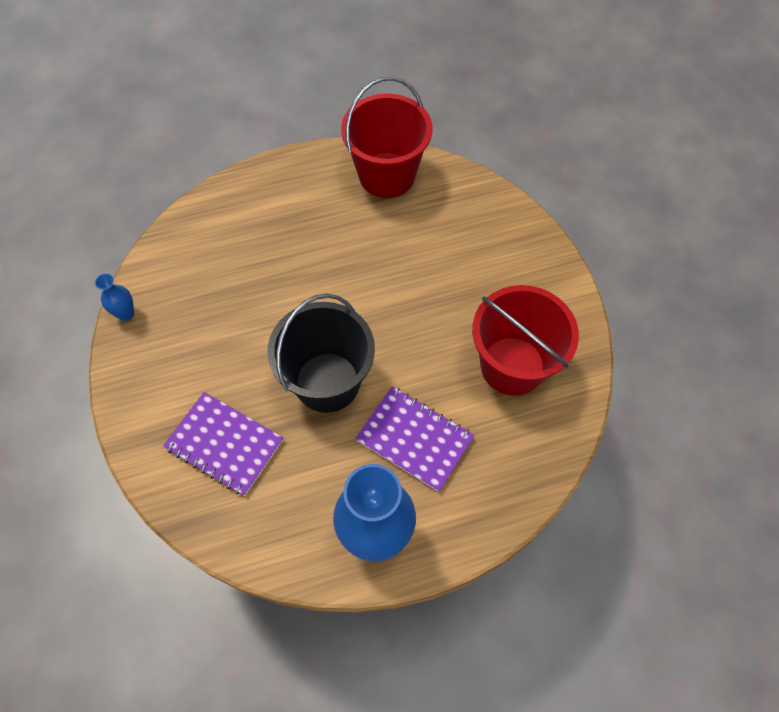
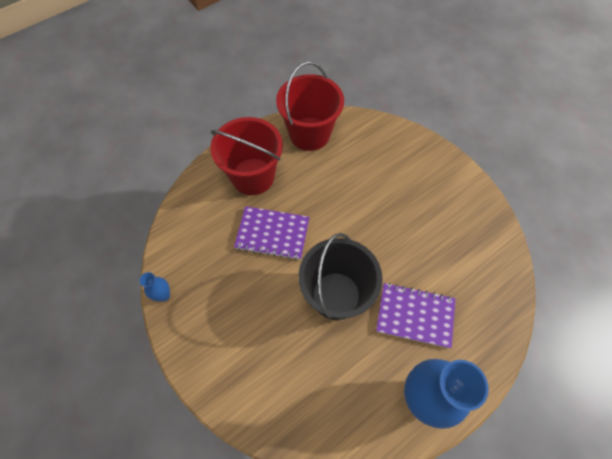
camera: 20 degrees left, 0 degrees up
purple notebook [163,392,283,496] -> purple notebook moved to [234,206,310,260]
red bucket [472,285,579,396] -> red bucket moved to [210,117,283,195]

